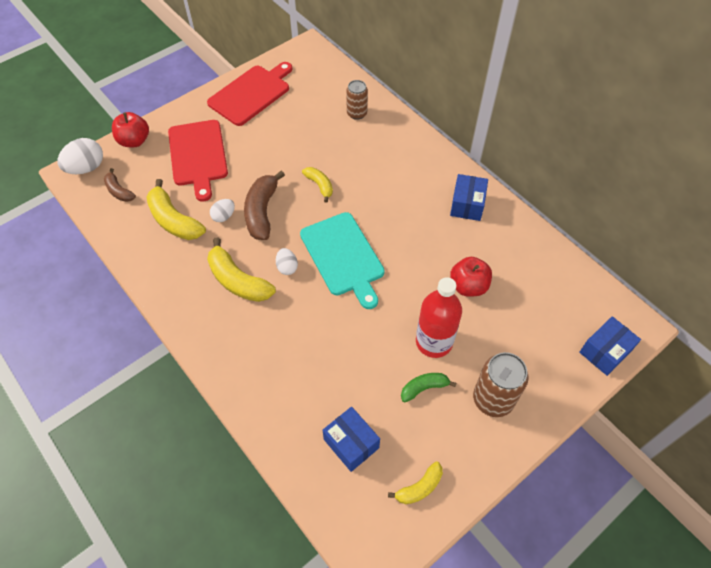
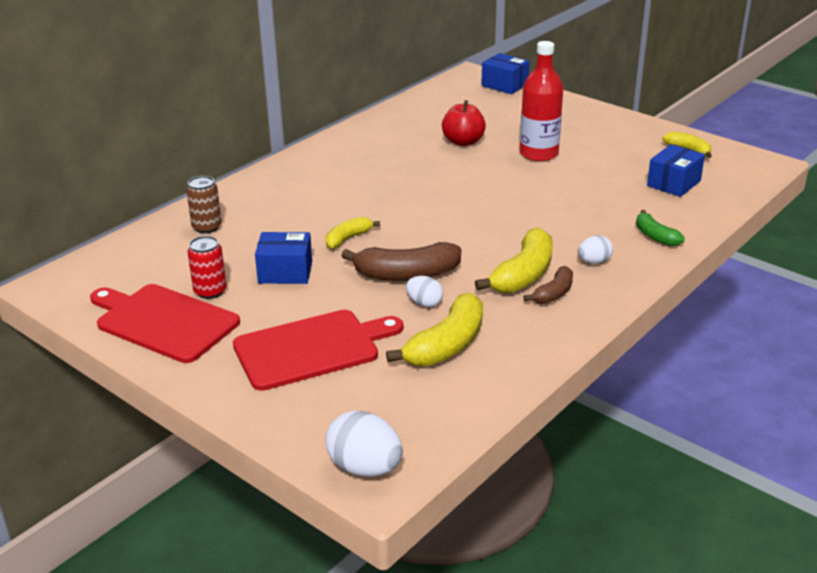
camera: 100 degrees left, 25 degrees down
brown banana [104,168,136,202] -> brown banana moved to [524,266,573,304]
red apple [112,112,149,147] -> none
white egg [276,248,298,275] -> white egg moved to [578,235,613,264]
turquoise cutting board [300,212,385,309] -> none
green banana [401,373,456,402] -> green banana moved to [636,210,685,246]
blue box [450,174,488,221] -> blue box moved to [255,232,312,284]
brown can [473,352,529,417] -> none
none -> red can [188,236,227,299]

